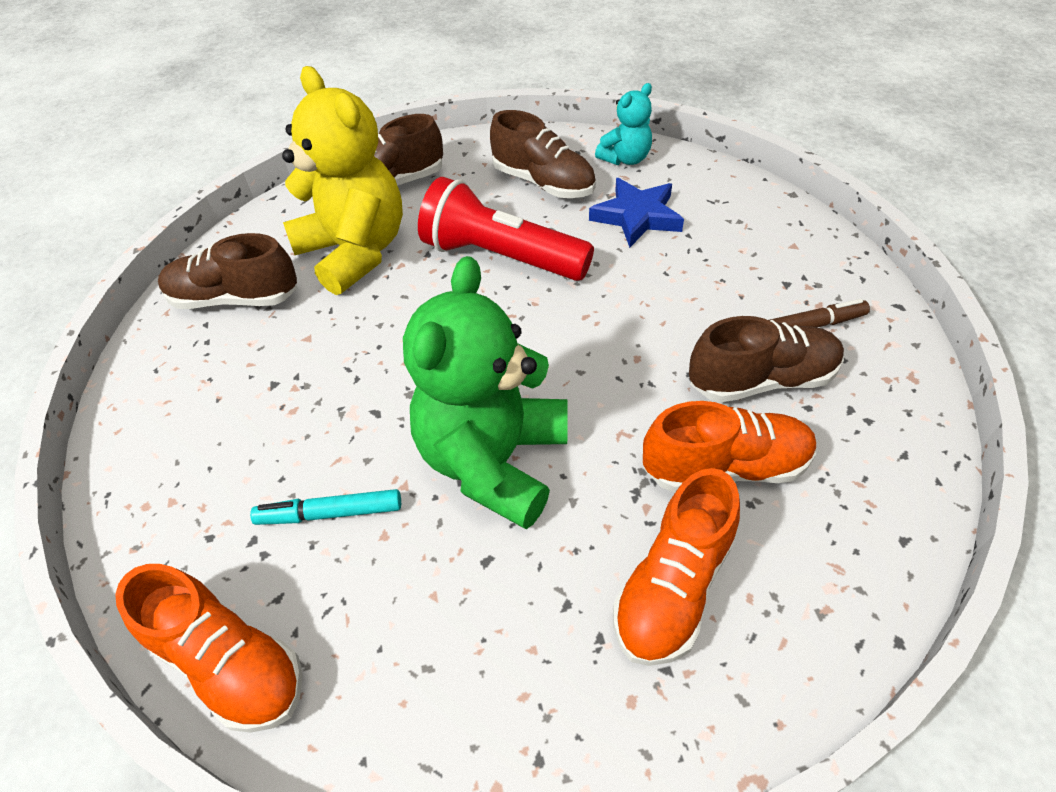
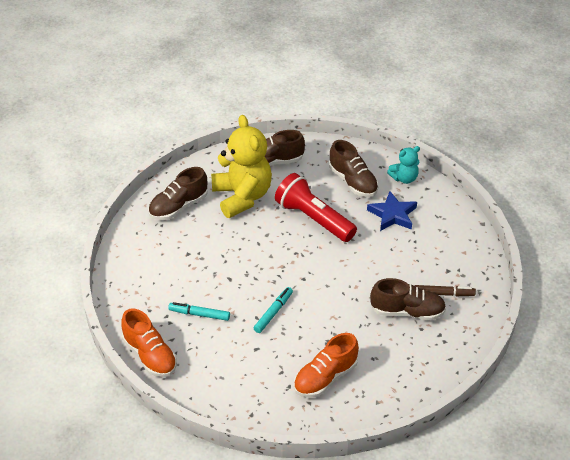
camera: 15 degrees right, 5 degrees down
brown shoe [158,233,298,309] -> brown shoe turned 60 degrees counterclockwise [148,167,208,220]
green teddy bear [403,256,567,529] -> turquoise marker [254,287,293,333]
orange shoe [643,401,817,493] -> none

